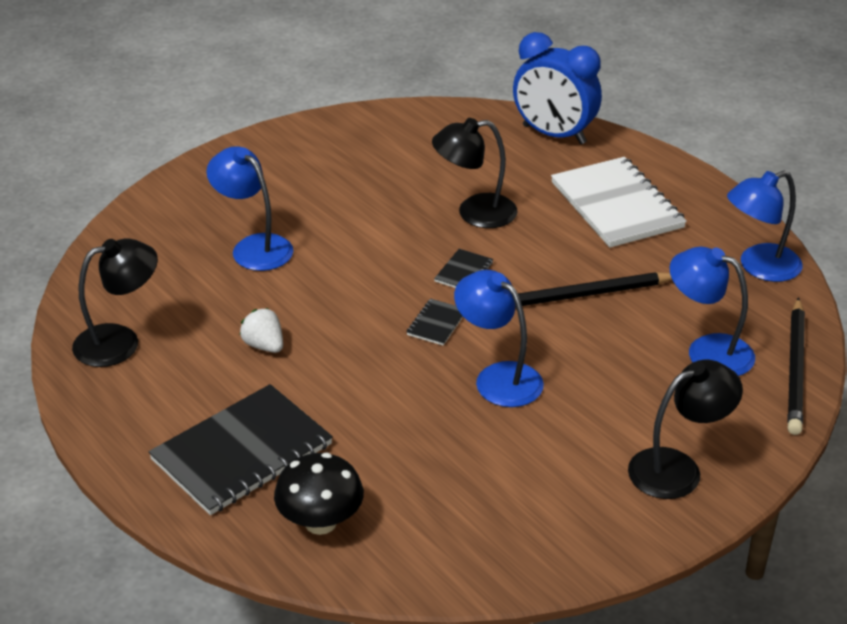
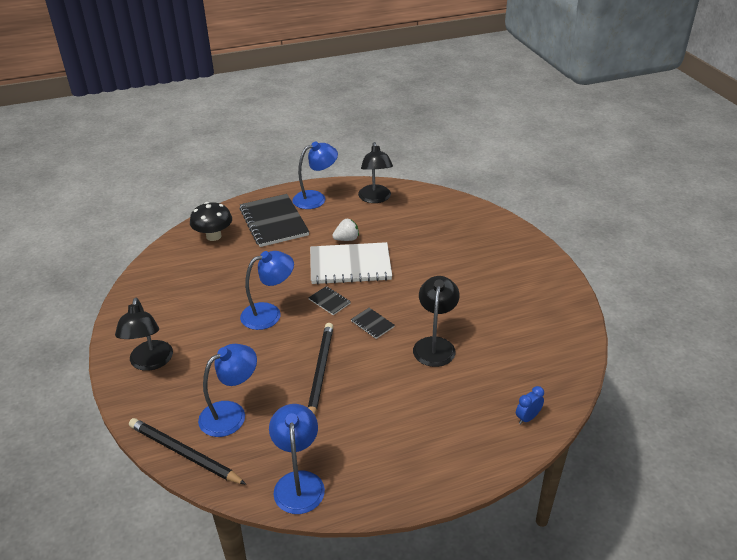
camera: 110 degrees right, 0 degrees up
blue lamp [206,146,293,271] -> blue lamp moved to [293,142,338,209]
blue clock [513,32,602,144] -> blue clock [516,386,544,424], size x0.42
white notebook [551,157,687,248] -> white notebook moved to [310,242,392,284]

